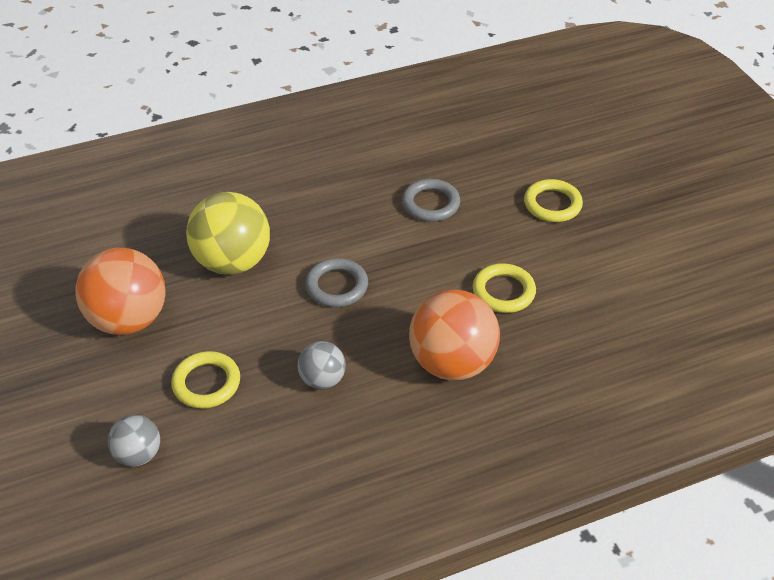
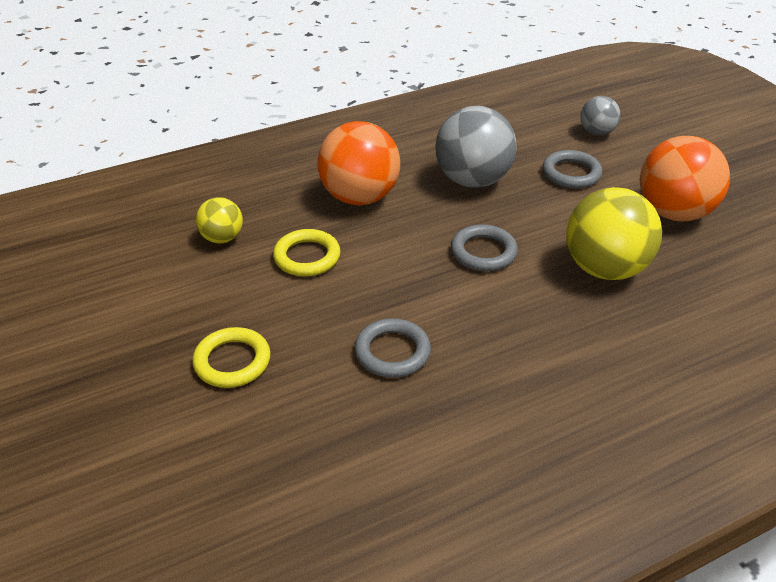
camera: 175 degrees right, 5 degrees down
yellow ring [171,351,240,408] -> grey ring [542,150,602,188]
grey ball [298,341,346,389] -> grey ball [435,106,516,188], size x1.88
none -> yellow ball [196,197,243,243]

